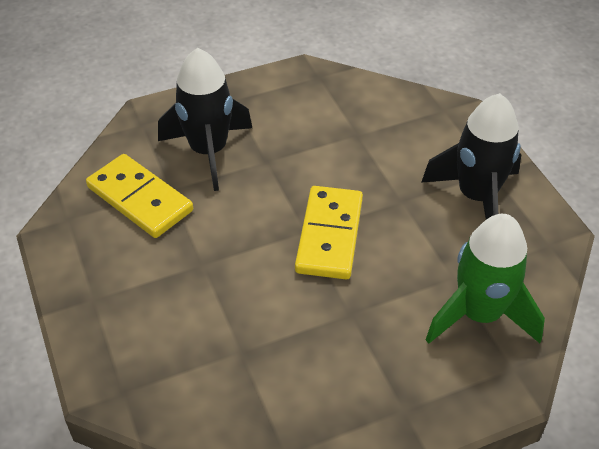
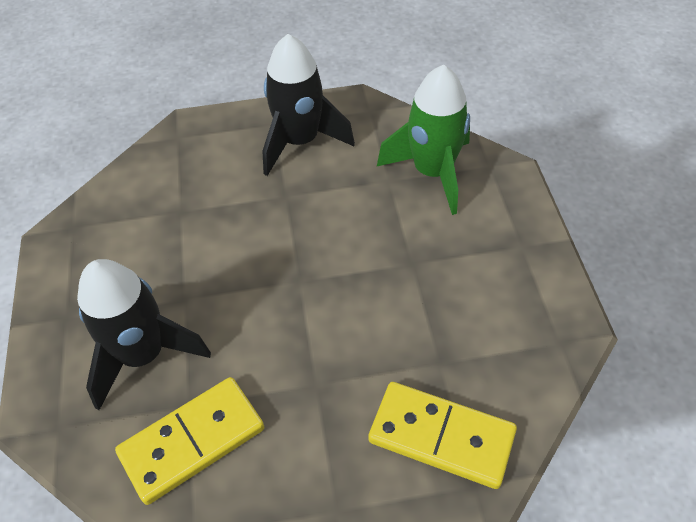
camera: 75 degrees left, 5 degrees up
yellow domino [295,186,363,279] -> yellow domino moved to [368,382,517,489]

